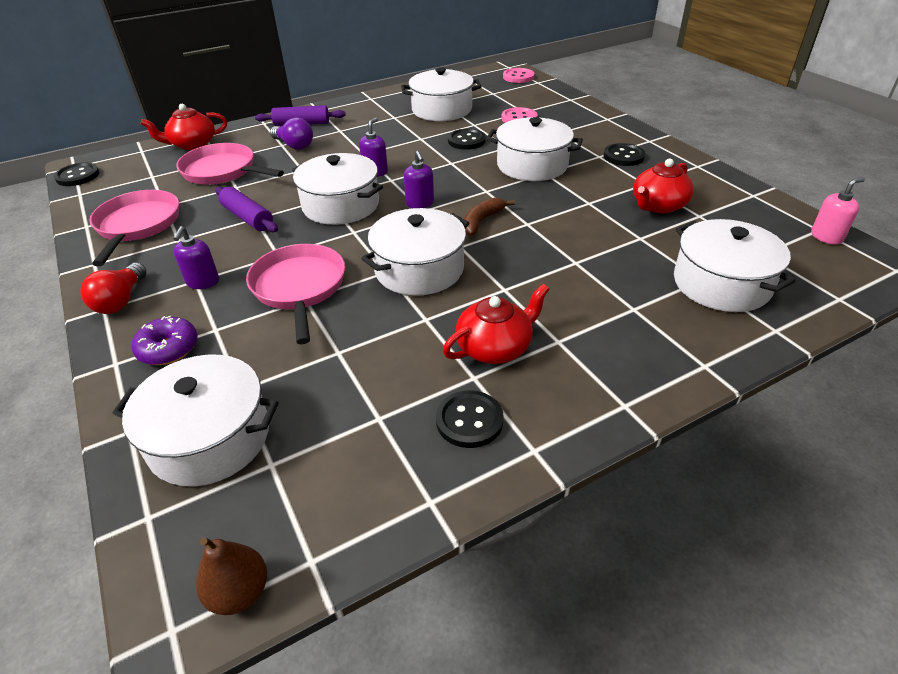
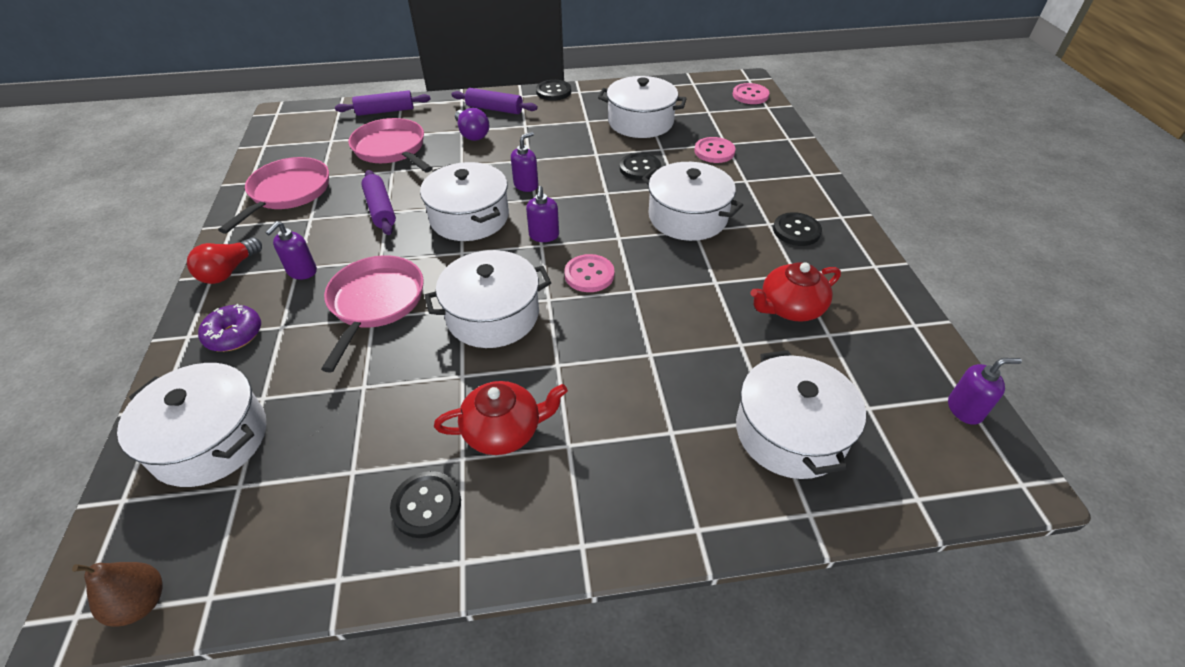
camera: 20 degrees right, 5 degrees up
black button [54,163,99,186] -> black button moved to [536,80,571,101]
red teapot [141,104,227,150] -> purple rolling pin [335,90,431,116]
brown banana [464,198,515,236] -> pink button [564,254,614,292]
pink soap dispenser [811,177,865,245] -> purple soap dispenser [948,358,1022,425]

